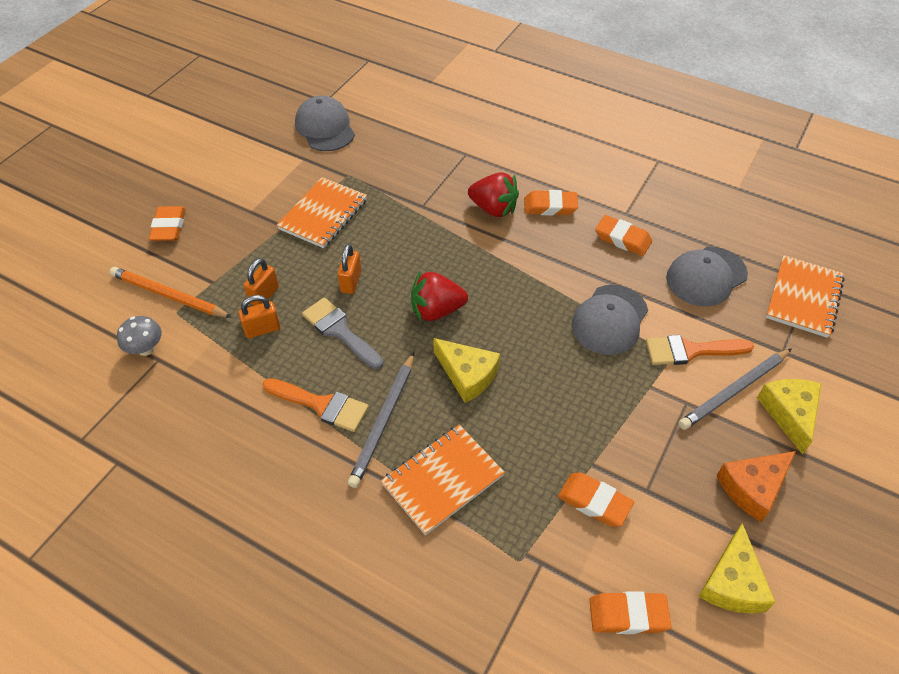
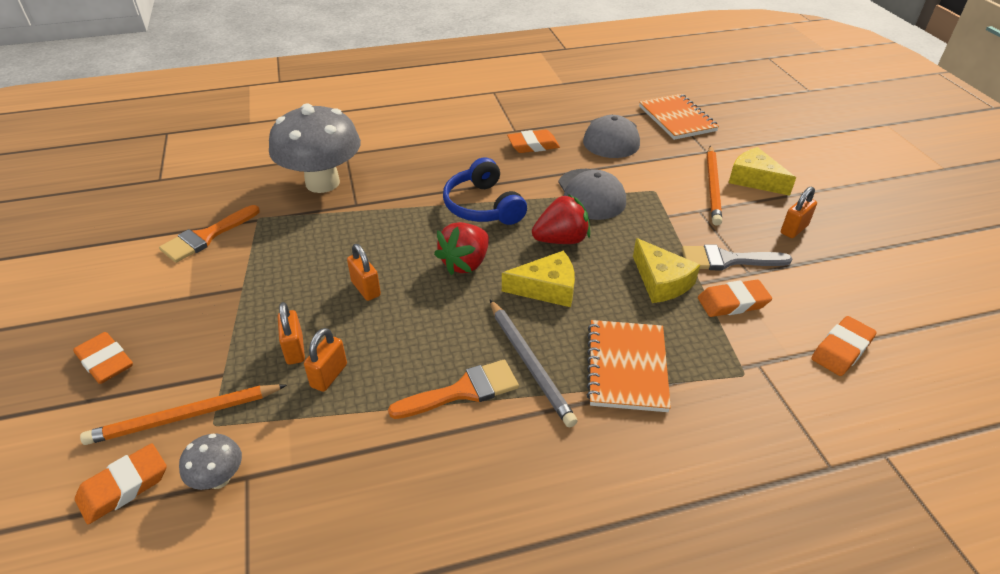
camera: 45 degrees left, 10 degrees down
orange notebook [277,177,367,248] -> none
grey cap [295,96,355,151] -> none
grey brush [302,297,383,369] -> grey brush moved to [682,244,792,270]
red strawberry [468,172,519,218] -> red strawberry moved to [532,194,590,244]
orange eraser [524,190,578,216] -> orange eraser moved to [75,443,167,524]
orange brush [646,335,754,365] -> orange brush moved to [159,205,260,263]
grey pencil [678,348,792,430] -> orange pencil [707,145,722,226]
yellow cheese [698,523,776,614] -> yellow cheese moved to [633,238,700,303]
orange cheese [716,451,796,522] -> orange padlock [781,187,817,238]
none -> grey mushroom [269,104,361,193]
none -> blue headphones [443,157,527,225]

